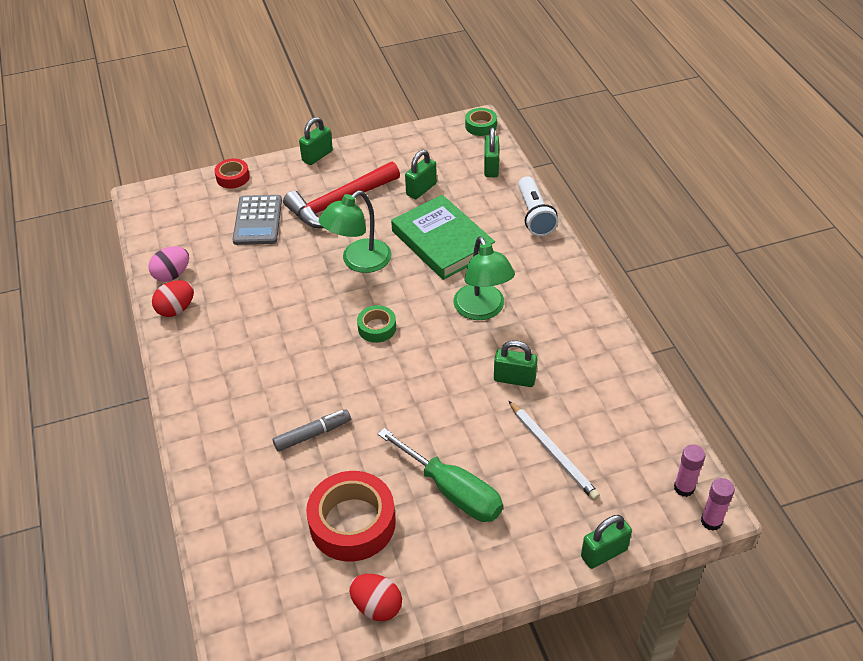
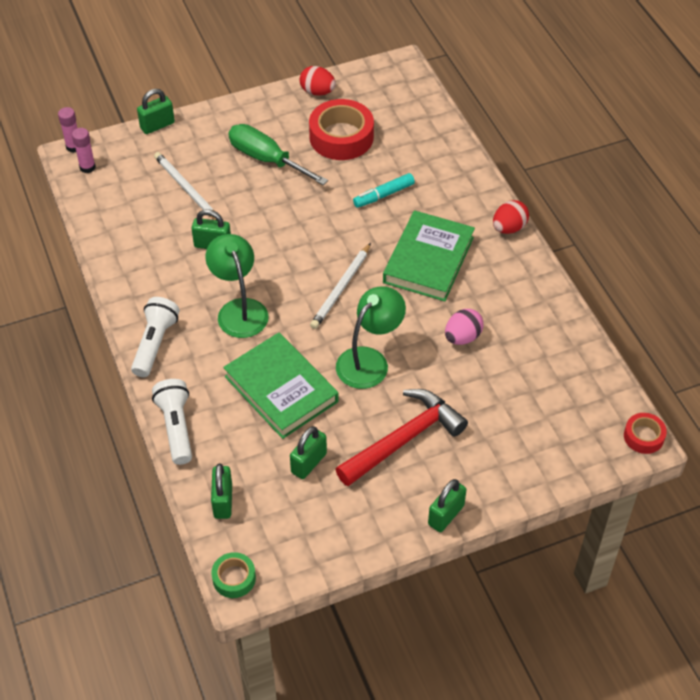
camera: 175 degrees right, 5 degrees up
pink egg [148,246,189,282] -> pink egg moved to [445,309,484,345]
red egg [152,280,194,317] -> red egg moved to [493,200,529,234]
red tape [214,158,250,189] -> red tape moved to [624,413,667,454]
grey calculator [232,195,282,245] -> none
grey marker [273,409,351,452] -> turquoise marker [353,173,415,208]
green tape [357,305,396,343] -> white pencil [310,243,371,329]
none -> white flashlight [131,297,180,377]
none -> green book [383,210,475,301]

